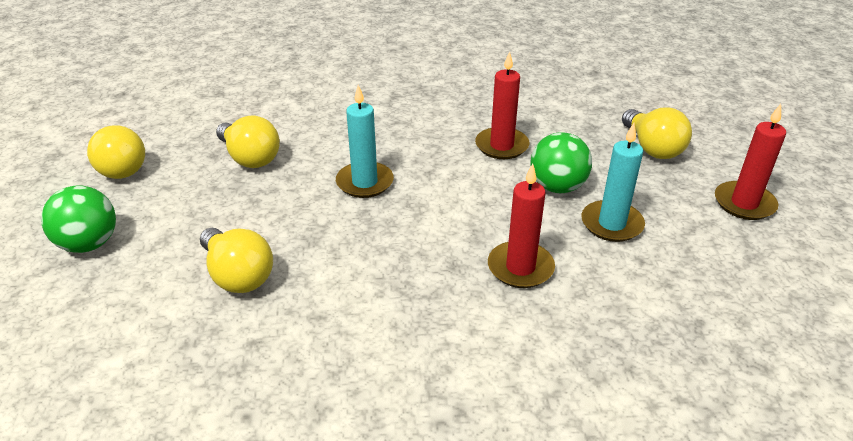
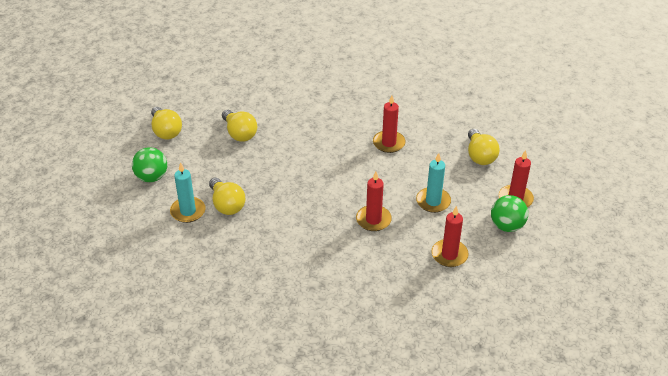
camera: 10 degrees right, 5 degrees up
turquoise candle [336,85,394,198] -> turquoise candle moved to [170,162,206,223]
green ball [531,132,592,193] -> green ball moved to [491,195,528,232]
none -> red candle [431,206,469,267]

